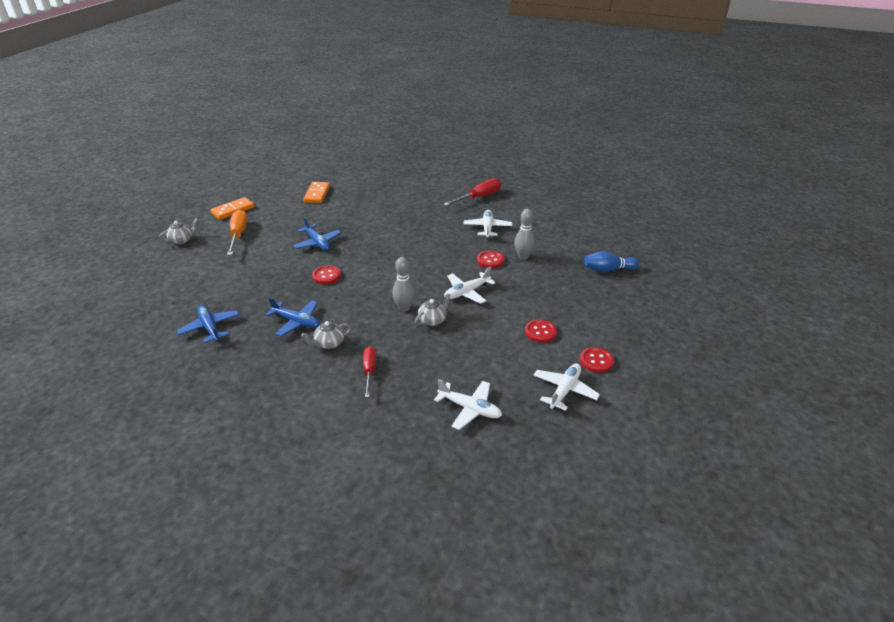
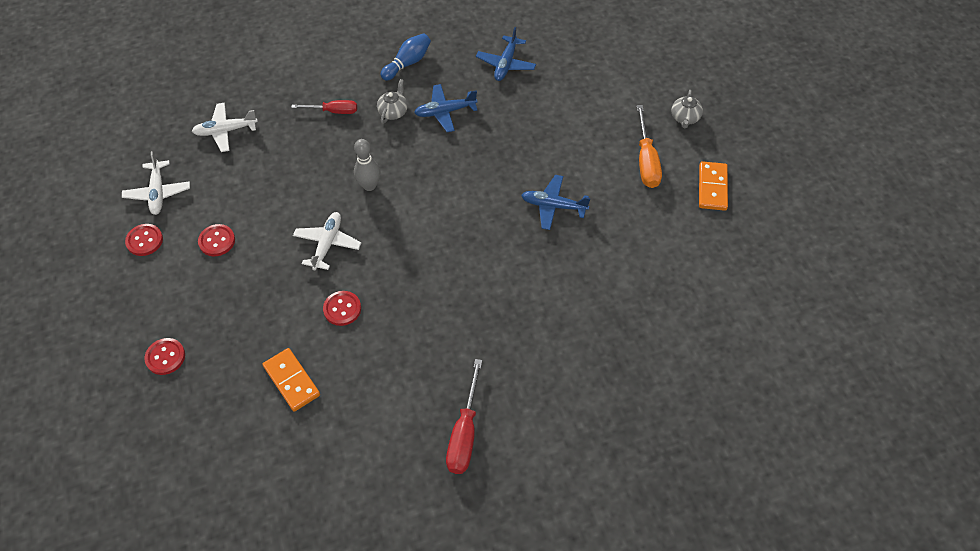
camera: 140 degrees right, 20 degrees up
blue plane [176,305,239,343] -> blue plane turned 90 degrees clockwise [476,27,536,81]
orange screwdriver [227,210,248,255] -> orange screwdriver turned 45 degrees clockwise [637,105,662,188]
orange domino [303,182,330,203] -> orange domino moved to [263,348,320,412]
red button [312,265,341,284] -> red button moved to [144,338,185,375]
red screwdriver [363,346,376,397] -> red screwdriver turned 45 degrees counterclockwise [291,100,357,114]
grey teapot [415,293,451,326] -> none
white plane [463,210,512,239] -> none
grey bowling pin [514,209,535,260] -> none
blue bowling pin [584,251,639,272] -> blue bowling pin moved to [380,33,431,81]

